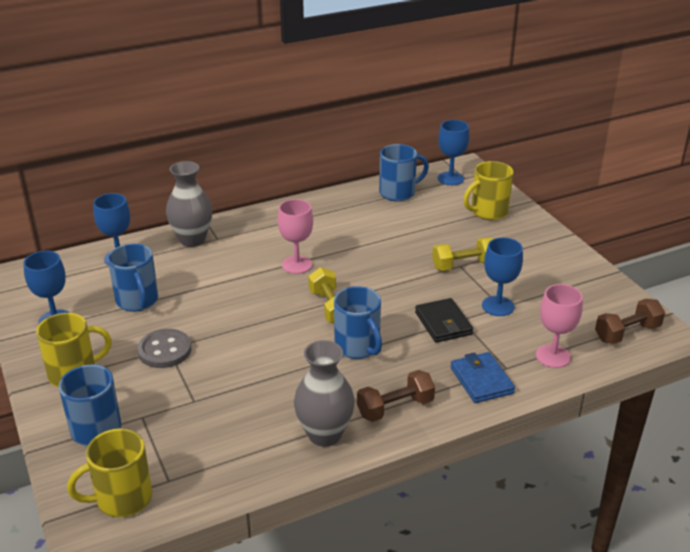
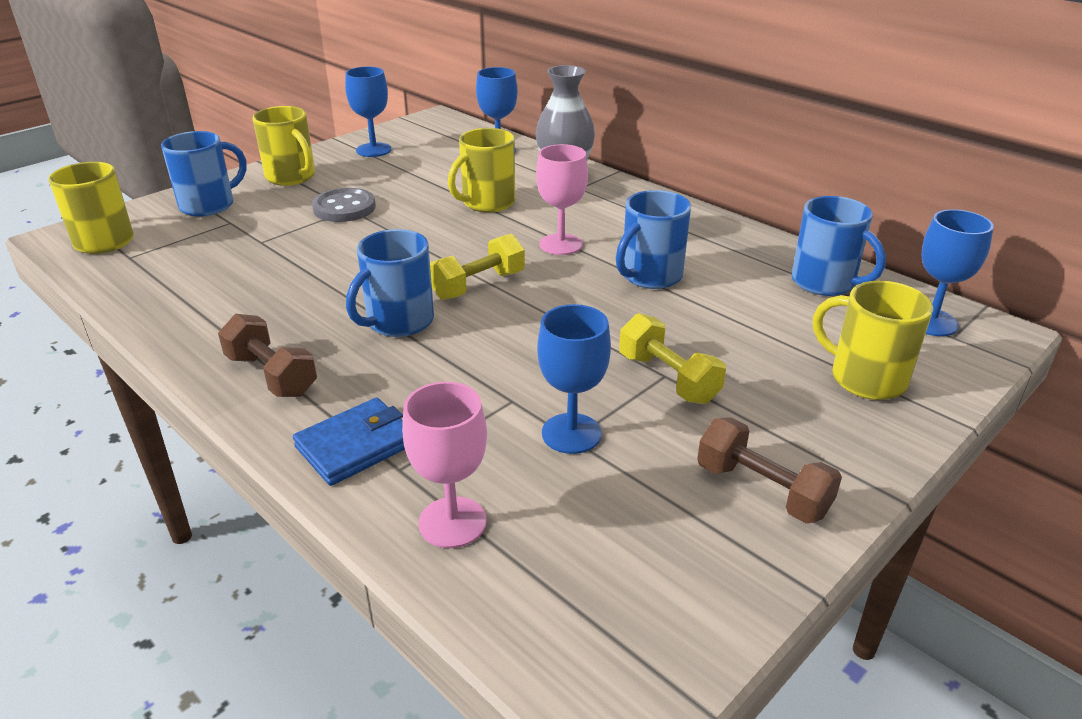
camera: 70 degrees right, 0 degrees up
blue mug [107,243,158,312] -> blue mug moved to [616,190,691,289]
grey vase [294,340,355,447] -> none
black wallet [415,298,473,343] -> none
brown dumbbell [595,299,665,344] -> brown dumbbell moved to [697,417,842,524]
none -> yellow mug [448,128,515,213]

